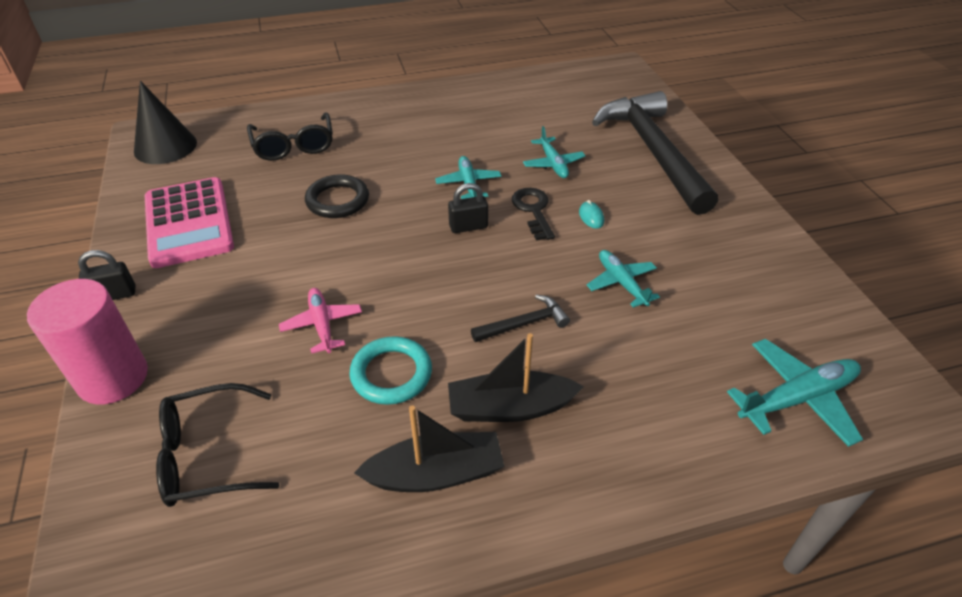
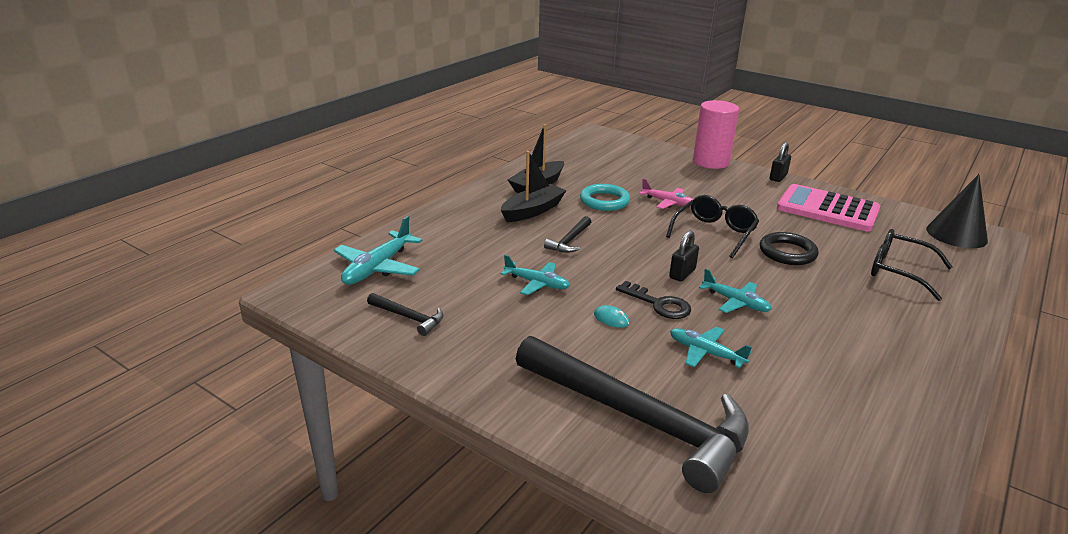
camera: 140 degrees right, 15 degrees down
black glasses [156,383,279,507] -> black glasses moved to [666,195,759,258]
none -> black hammer [367,293,443,336]

